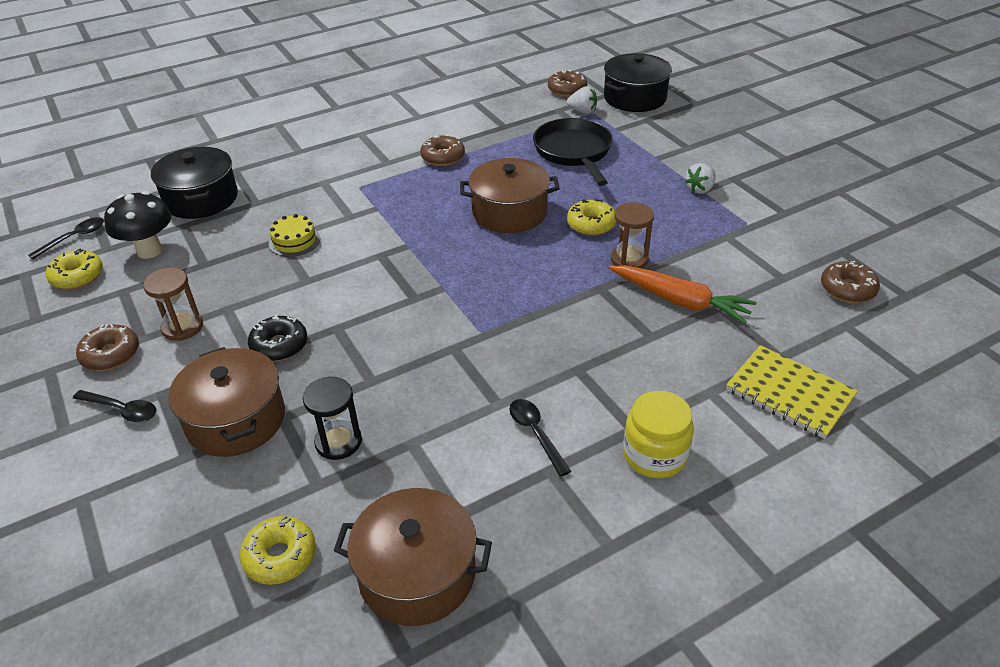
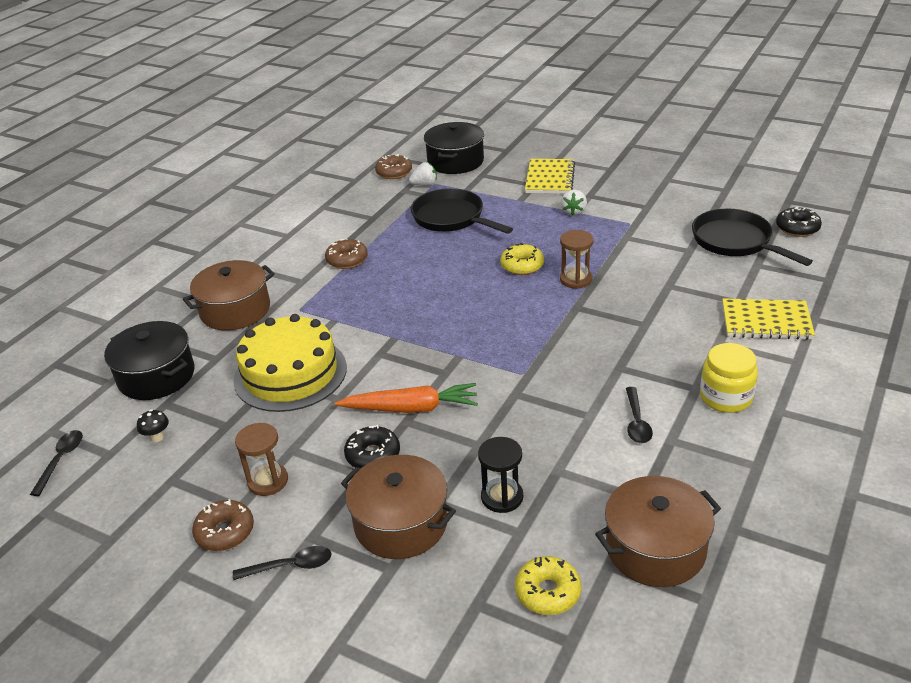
camera: 30 degrees left, 5 degrees down
yellow donut [46,249,103,289] -> none
black mushroom [104,191,171,259] -> black mushroom [137,410,169,442], size x0.47
yellow cake [269,214,320,257] -> yellow cake [234,314,347,412], size x2.23
brown pot [460,158,560,233] -> brown pot moved to [183,260,275,331]
black spoon [509,399,571,477] -> black spoon turned 120 degrees counterclockwise [626,387,653,443]
orange carrot [609,265,756,324] -> orange carrot moved to [335,383,478,413]
brown donut [821,261,880,303] -> black pan [692,209,813,266]
none -> yellow notebook [525,159,575,194]
none -> black donut [776,206,822,237]

